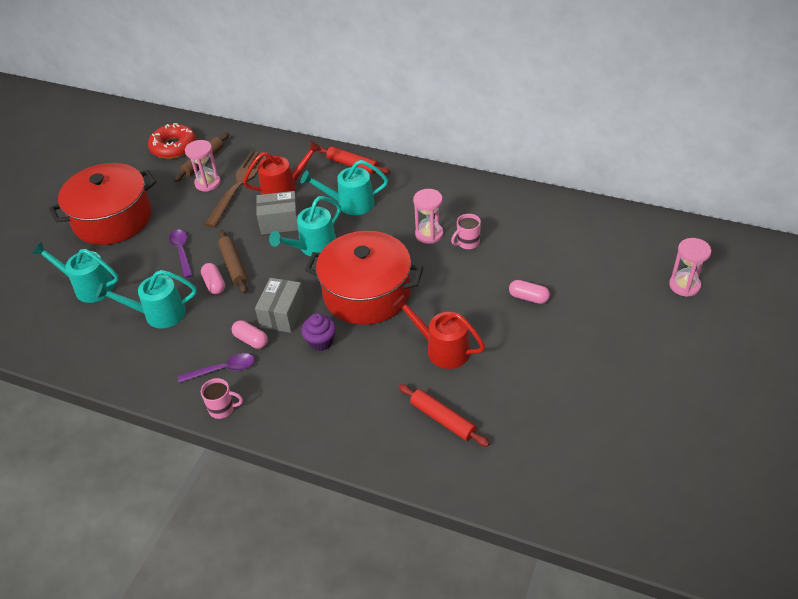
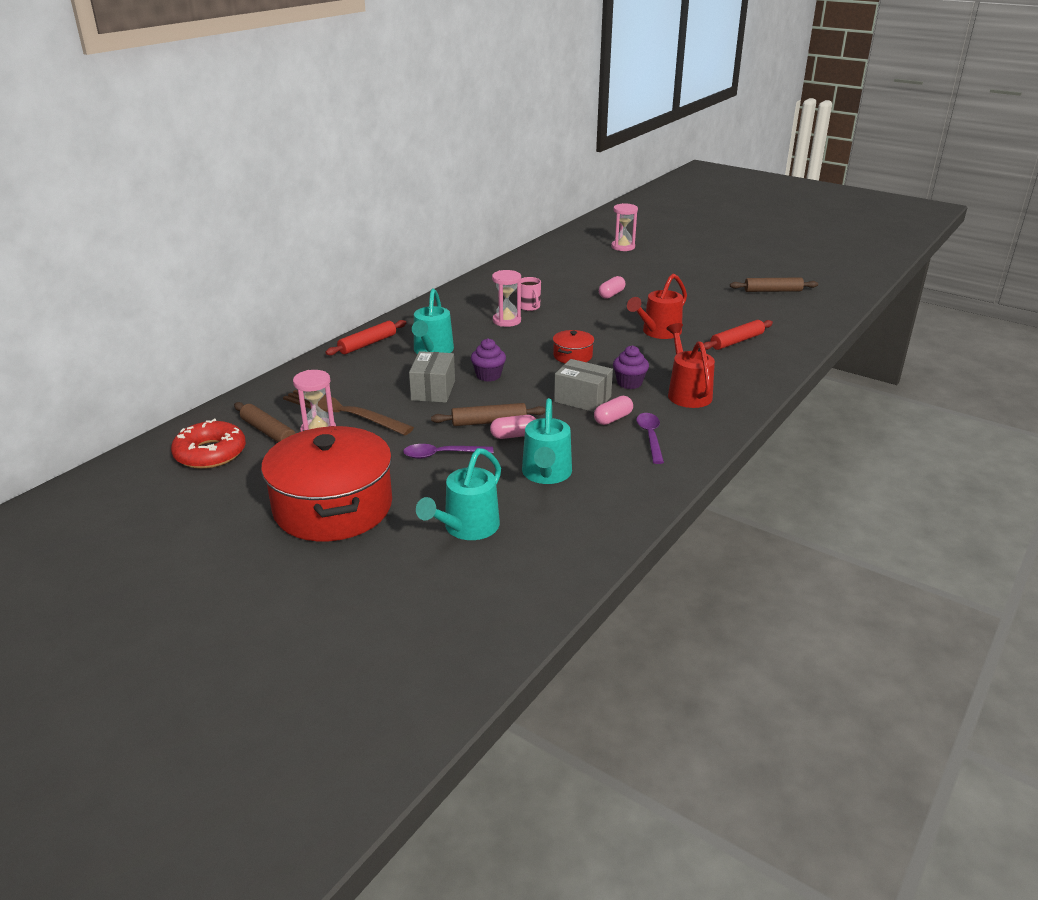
camera: 80 degrees left, 15 degrees down
pink mug [201,378,243,419] -> none
red watering can [243,141,322,195] -> red watering can moved to [666,323,715,408]
turquoise watering can [269,196,341,256] -> purple cupcake [471,338,506,382]
red pot [305,231,423,325] -> red pot [553,330,594,364], size x0.43
none -> brown rolling pin [730,277,818,292]

